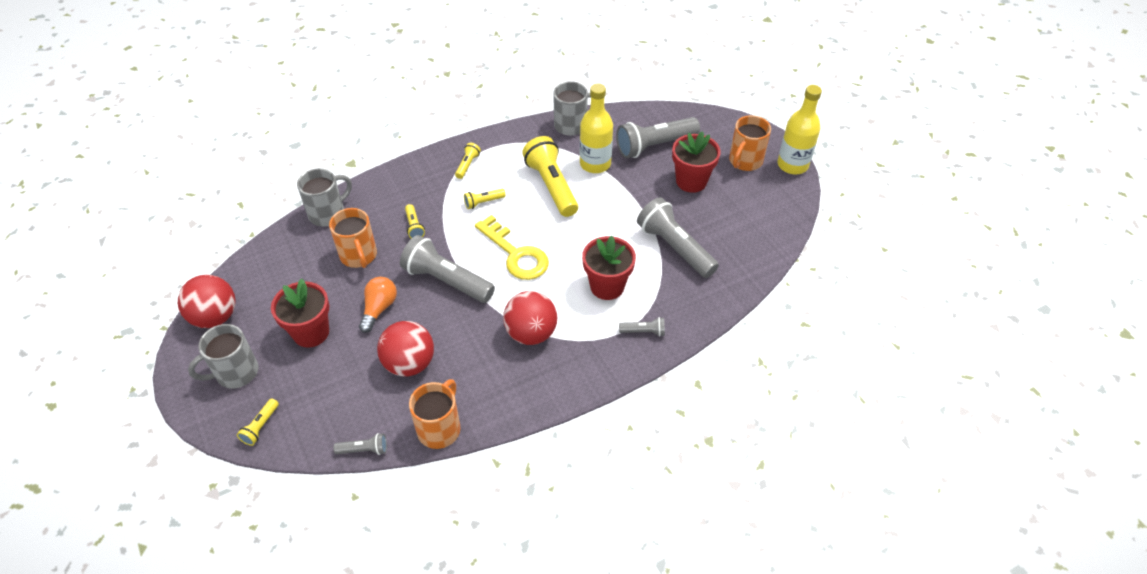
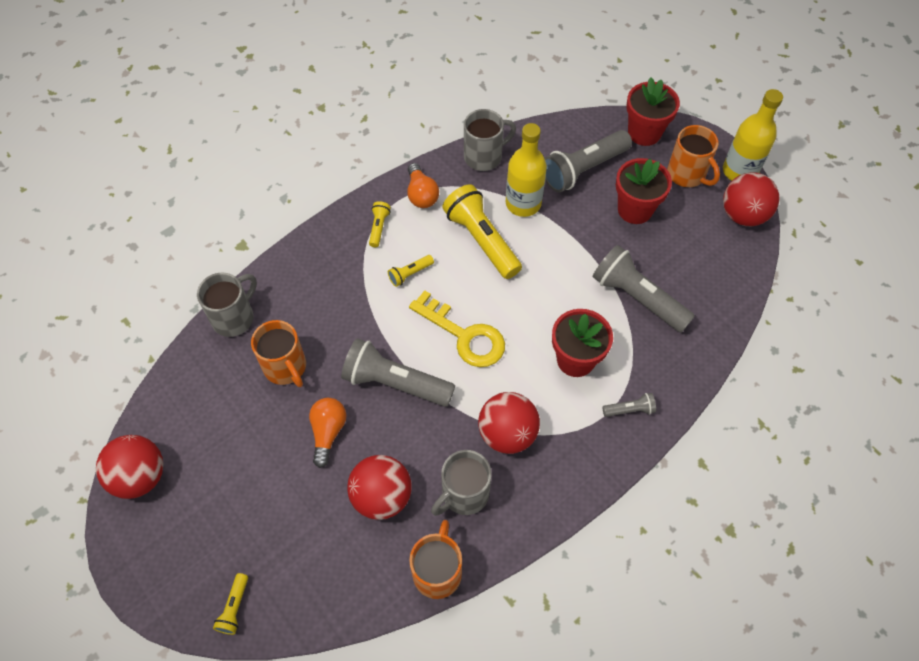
camera: 10 degrees left, 10 degrees up
grey mug [188,324,258,388] -> grey mug moved to [431,450,492,516]
red flower pot [271,278,329,348] -> red flower pot moved to [626,78,680,146]
grey flashlight [333,433,387,455] -> none
yellow flashlight [405,204,425,239] -> none
orange mug [729,115,771,171] -> orange mug turned 60 degrees counterclockwise [667,125,720,187]
none -> orange light bulb [407,163,439,208]
none -> red ball [723,172,780,226]

